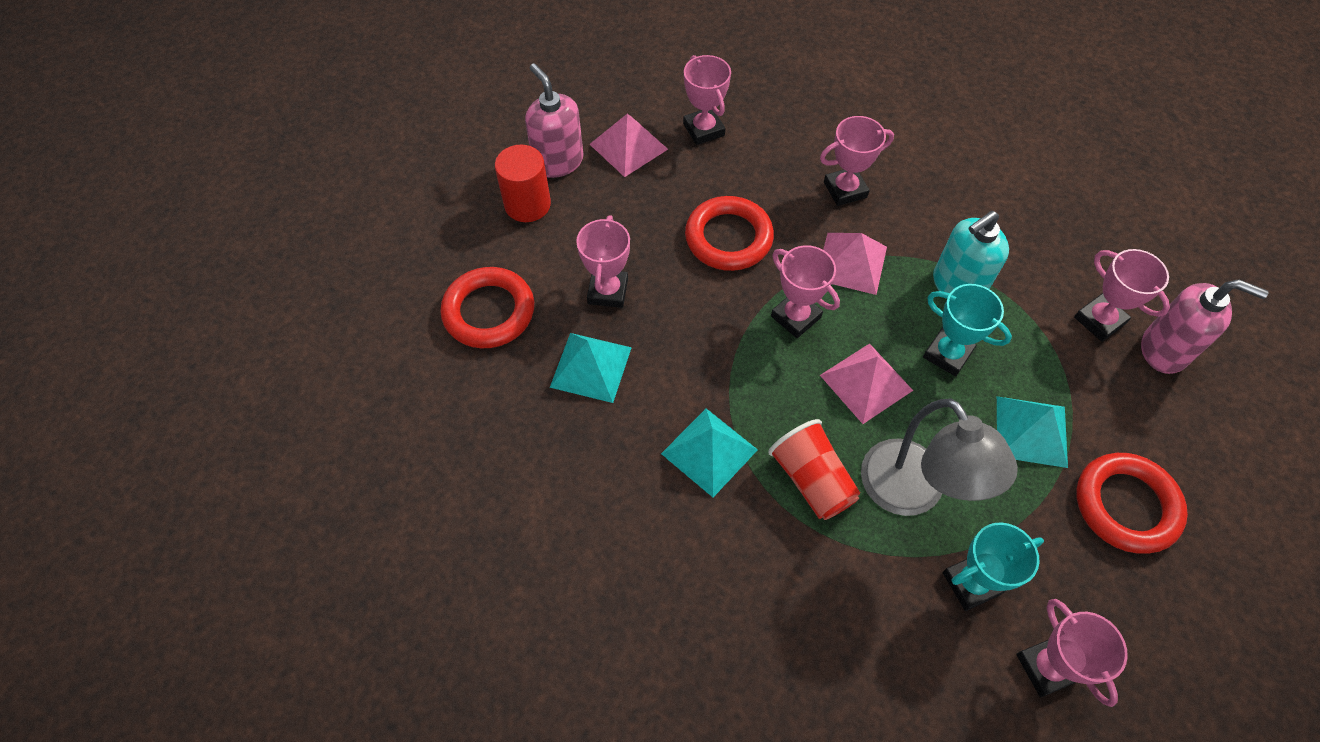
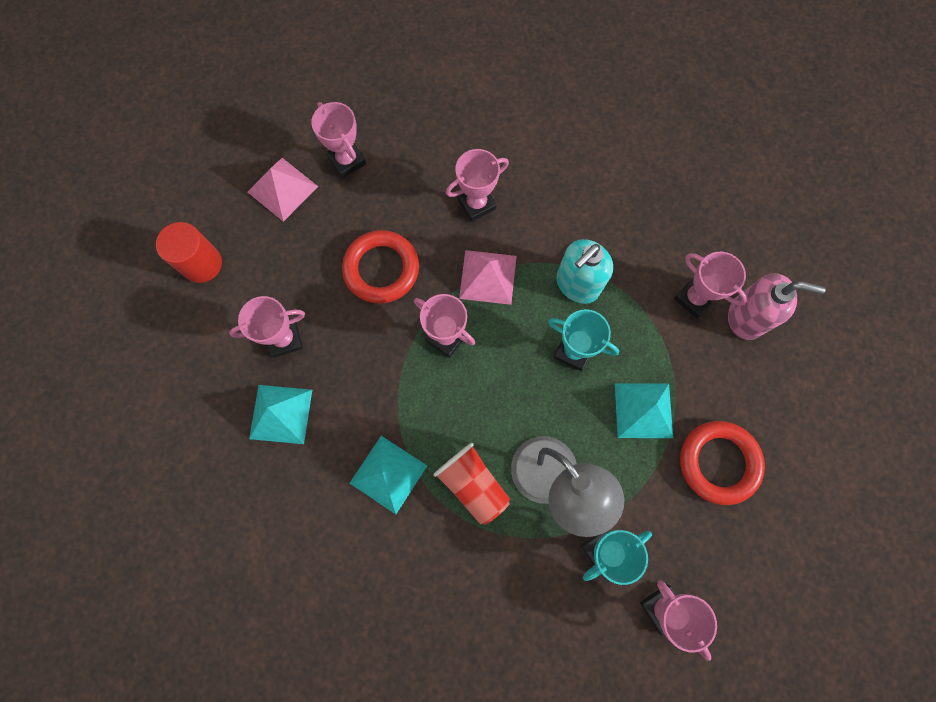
camera: 10 degrees left, 15 degrees up
red ring [440,267,534,348] -> none
pink soap dispenser [525,63,584,178] -> none
pink trophy [576,215,630,308] -> pink trophy turned 75 degrees clockwise [229,296,305,358]
pink pyramid [820,343,913,424] -> none

